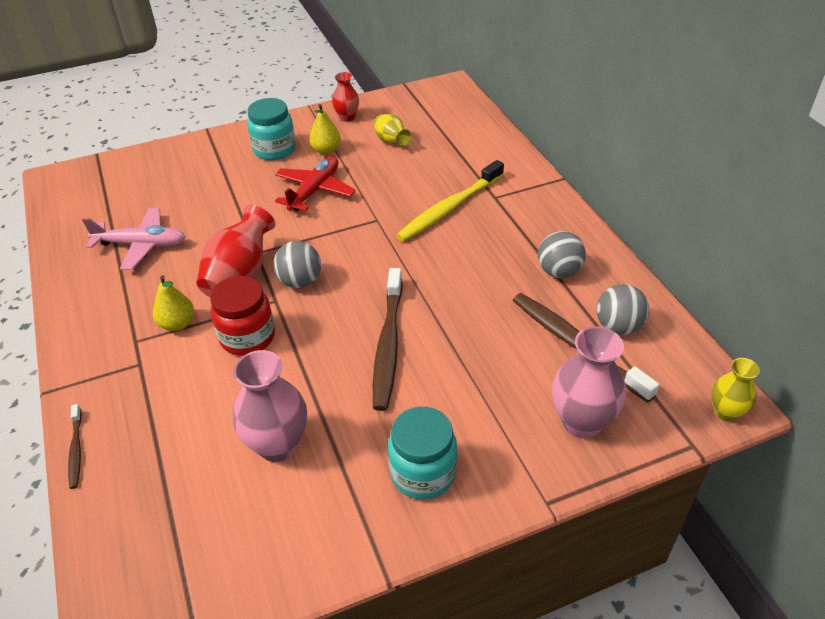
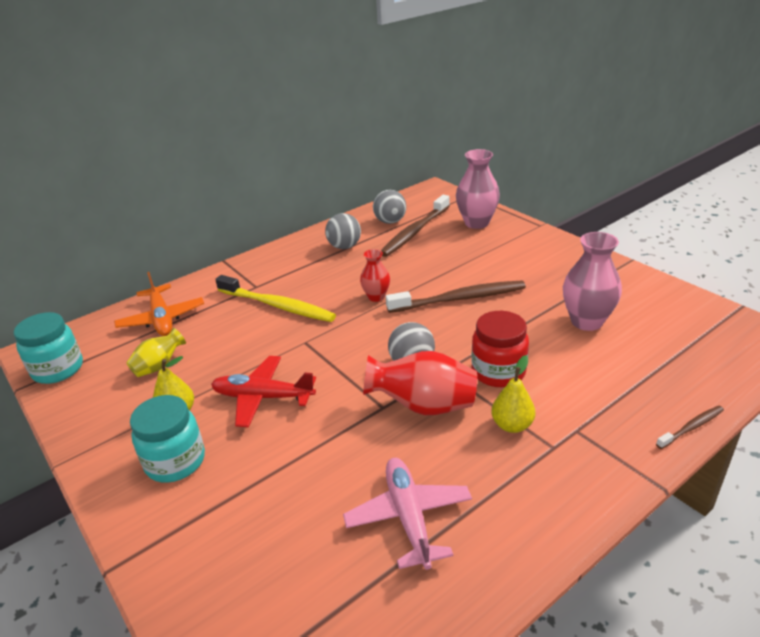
camera: 105 degrees left, 10 degrees down
red vase [332,72,359,122] -> red vase moved to [360,249,390,302]
turquoise jar [388,407,457,500] -> turquoise jar moved to [14,312,83,384]
yellow vase [711,358,760,421] -> none
none -> orange plane [114,272,204,336]

